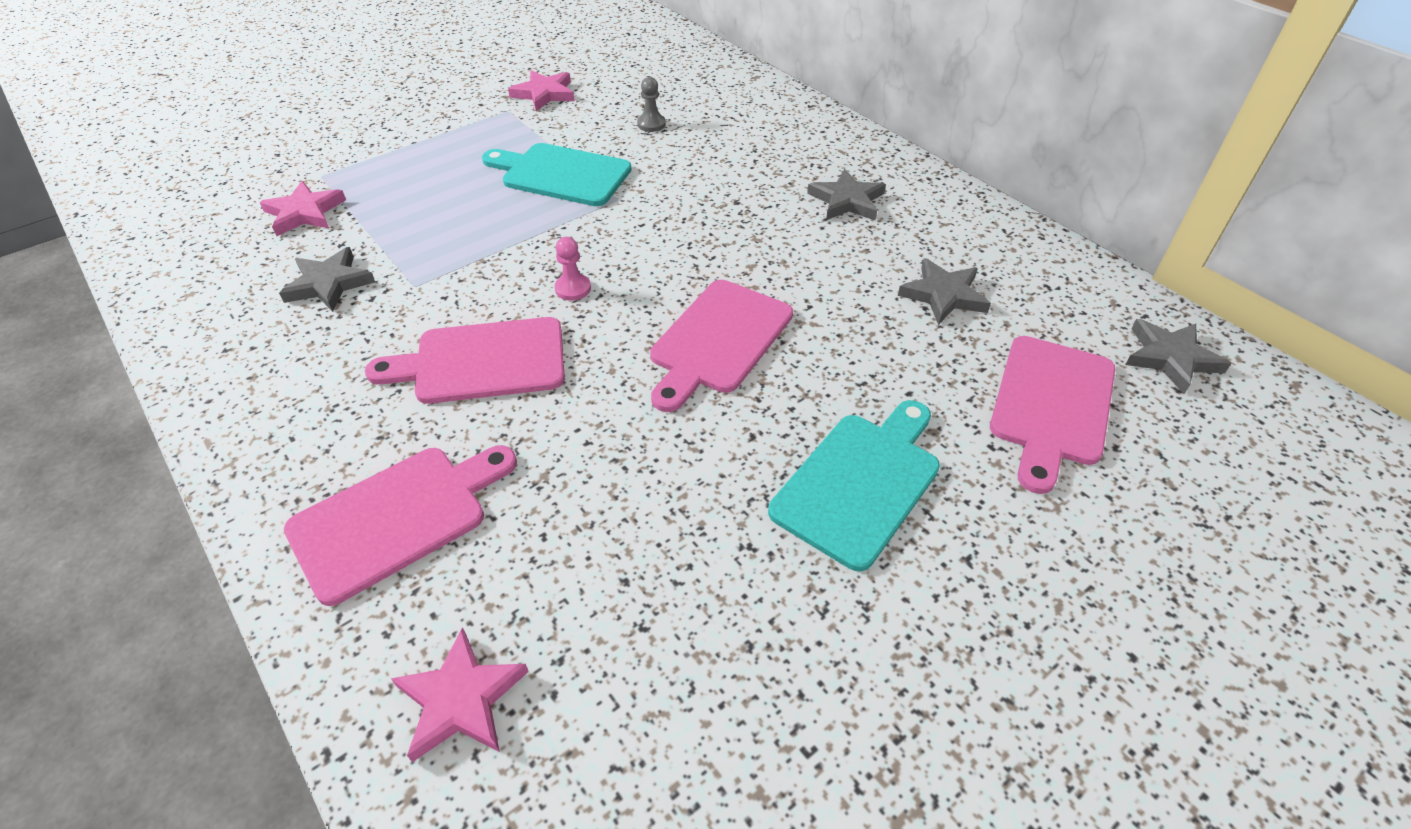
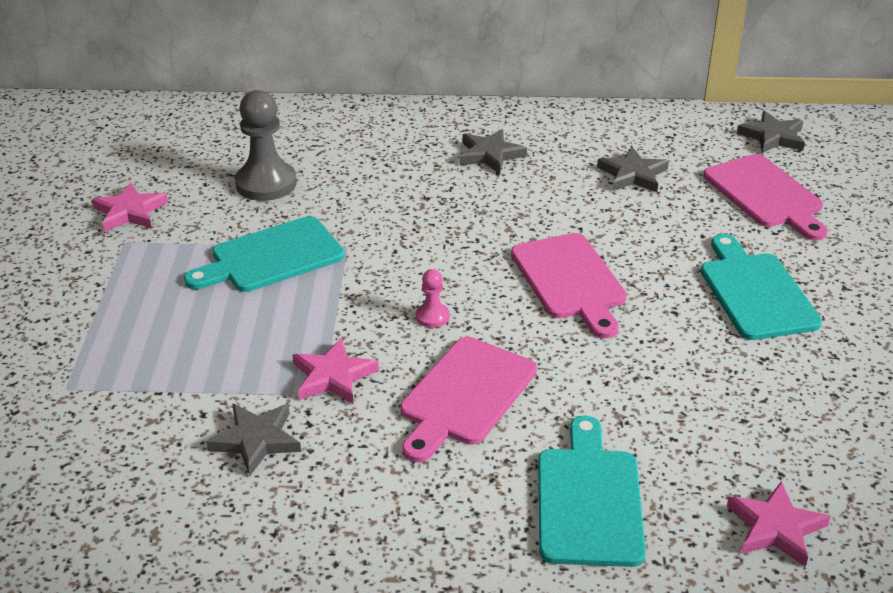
camera: 50 degrees left, 10 degrees down
pink star [260,181,346,236] -> pink star moved to [292,338,379,404]
pink cutting board [284,445,517,606] -> turquoise cutting board [538,416,646,567]
grey pawn [637,77,666,132] -> grey pawn [235,90,297,201], size x2.07

